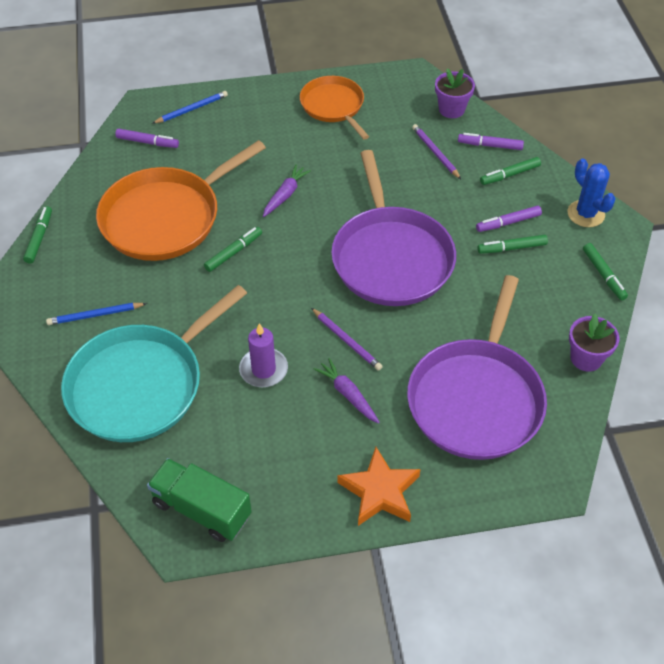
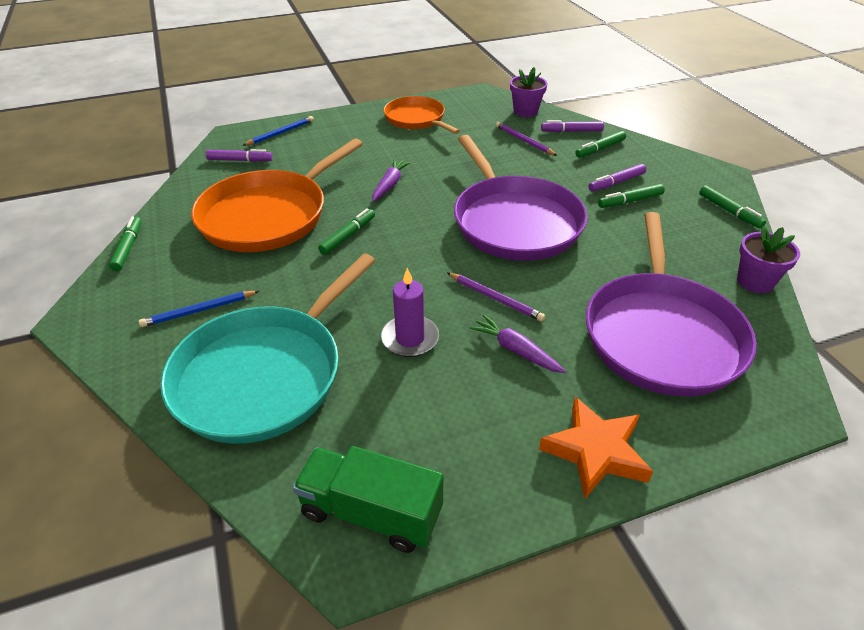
camera: 10 degrees left, 10 degrees down
blue cactus [568,159,616,227] -> none

